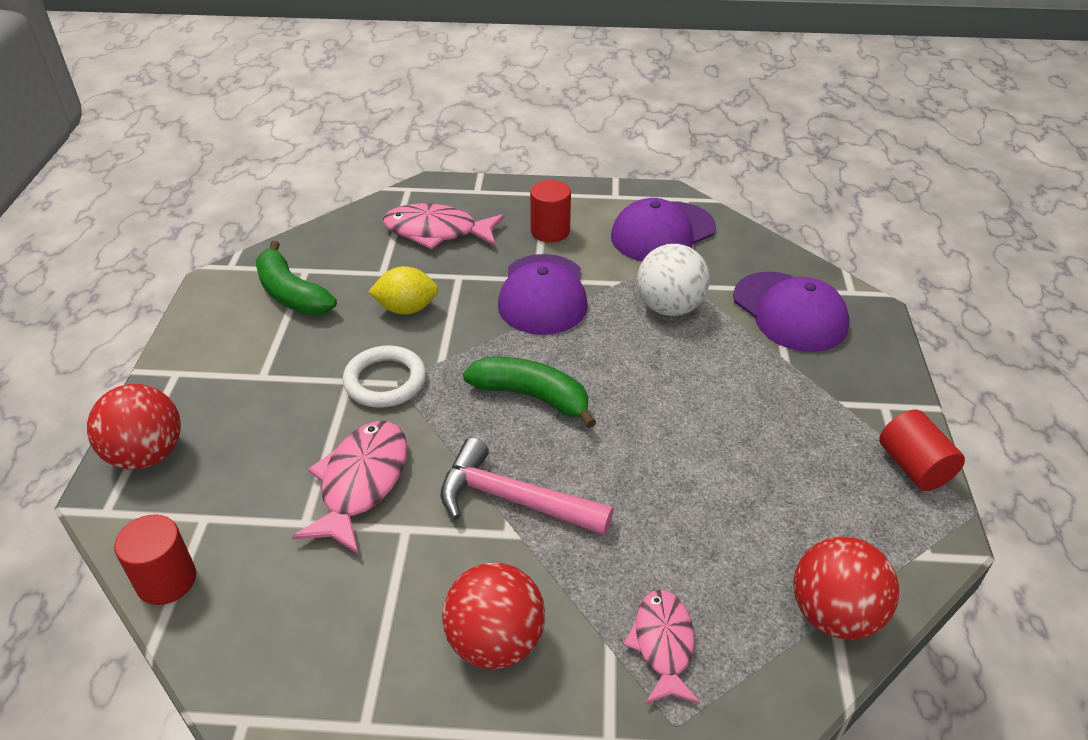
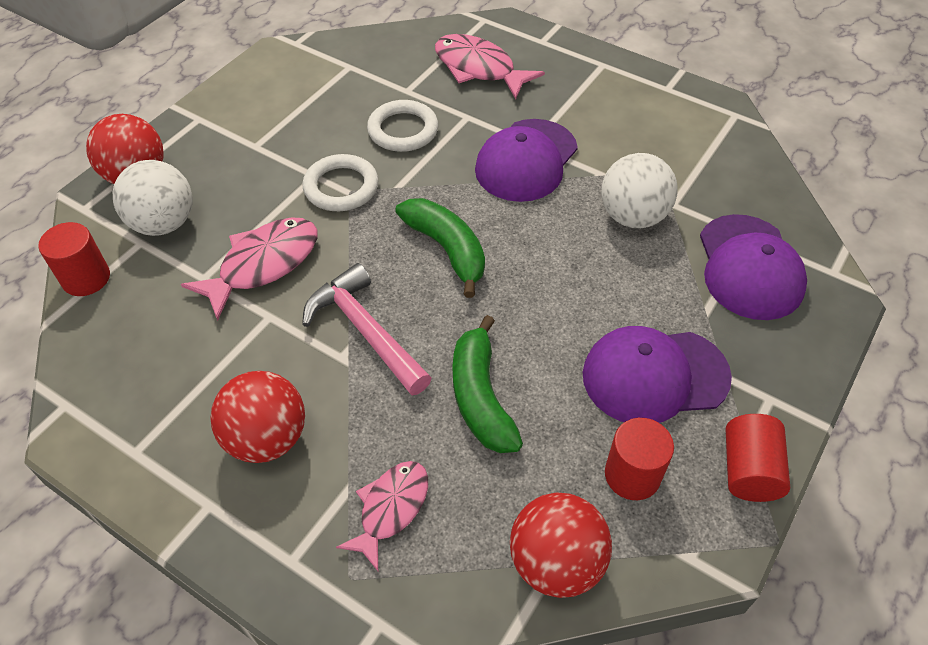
camera: 30 degrees right, 10 degrees up
green banana [256,241,337,315] -> green banana moved to [452,315,523,453]
yellow lemon [368,266,438,314] -> white ring [367,100,438,152]
red cylinder [530,180,571,242] -> red cylinder moved to [605,418,674,500]
purple cap [611,198,716,261] -> purple cap moved to [583,326,732,423]
none -> white ball [113,160,193,236]

